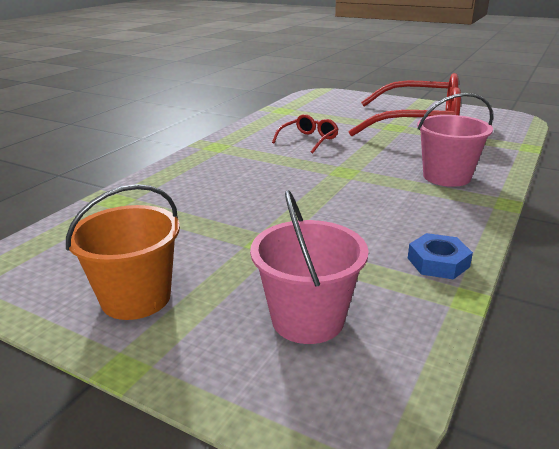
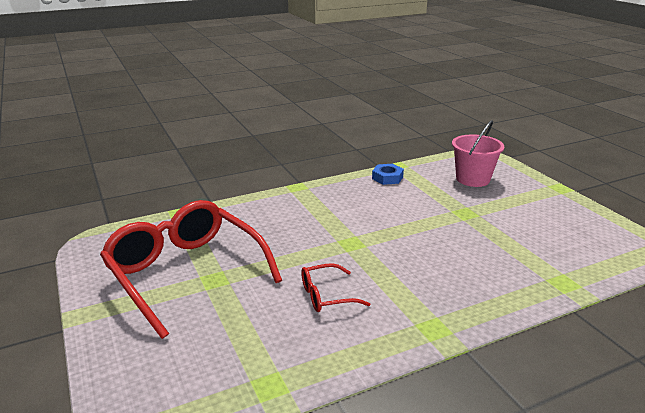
camera: 145 degrees left, 0 degrees up
orange bucket [66,184,180,320] -> none
pink bucket [417,93,493,187] -> none

